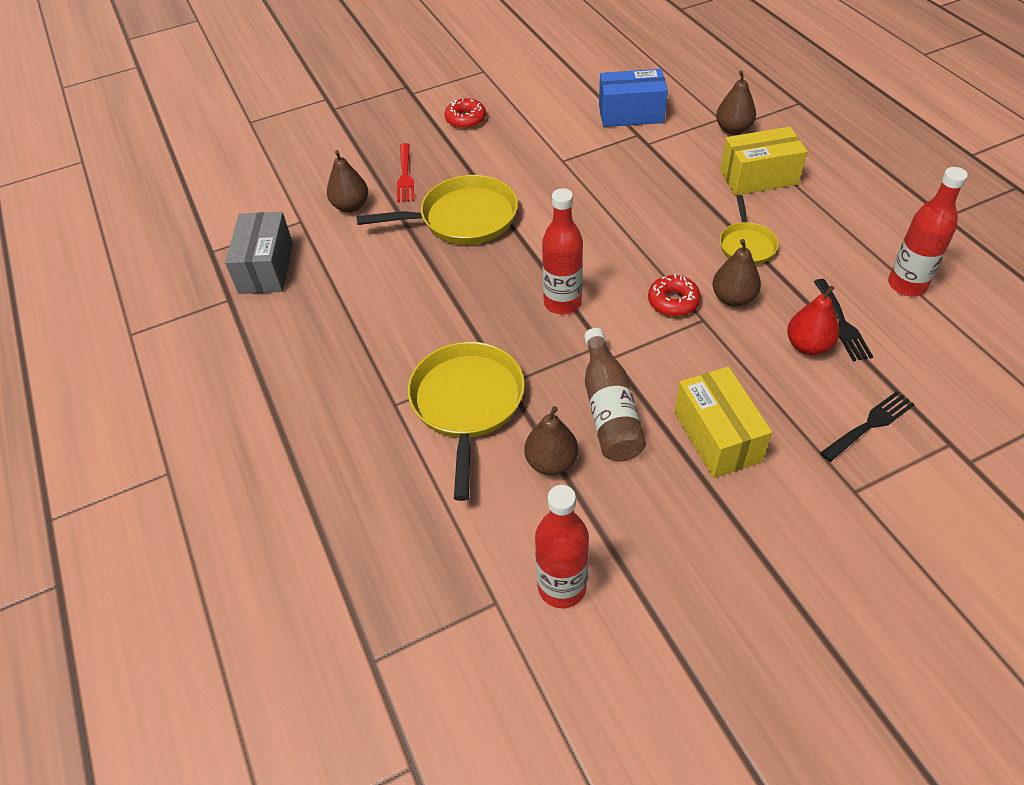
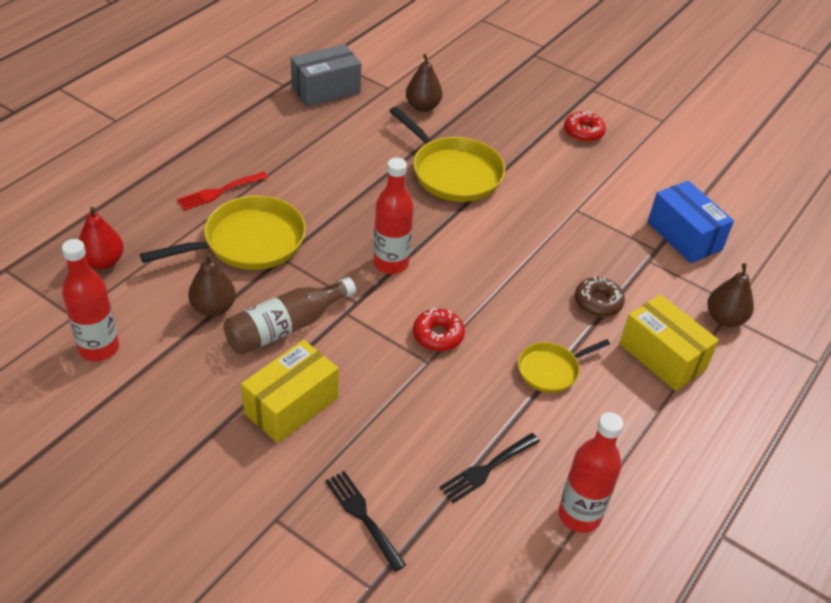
camera: 55 degrees right, 5 degrees down
red fork [397,143,414,202] -> red fork moved to [177,172,268,211]
brown pear [712,239,761,307] -> none
red pear [787,286,839,355] -> red pear moved to [79,207,124,269]
black fork [820,391,915,462] -> black fork turned 150 degrees counterclockwise [325,471,406,572]
none -> brown donut [575,277,625,317]

